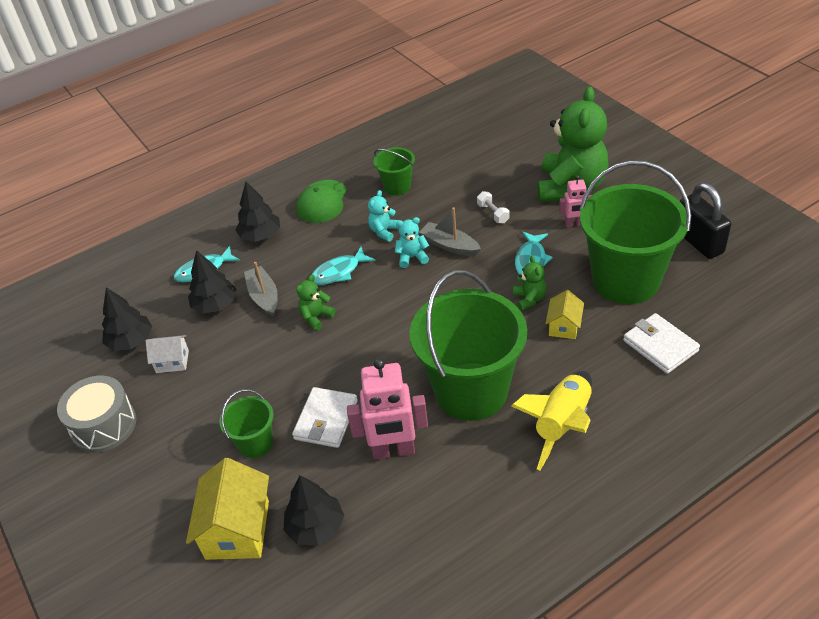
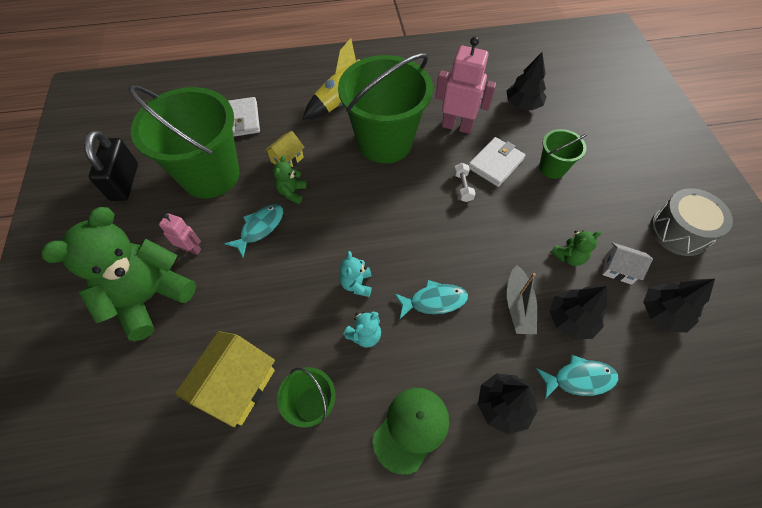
camera: 160 degrees left, 15 degrees up
yellow house [186,458,269,560] -> yellow house moved to [175,331,275,427]
green teddy bear [296,275,335,330] -> green teddy bear moved to [551,230,601,266]
turquoise teddy bear [395,217,429,268] -> turquoise teddy bear turned 75 degrees clockwise [339,251,372,297]
grey boat [419,207,481,256] -> none
white dumbbell [477,191,510,223] -> white dumbbell moved to [454,163,475,202]

